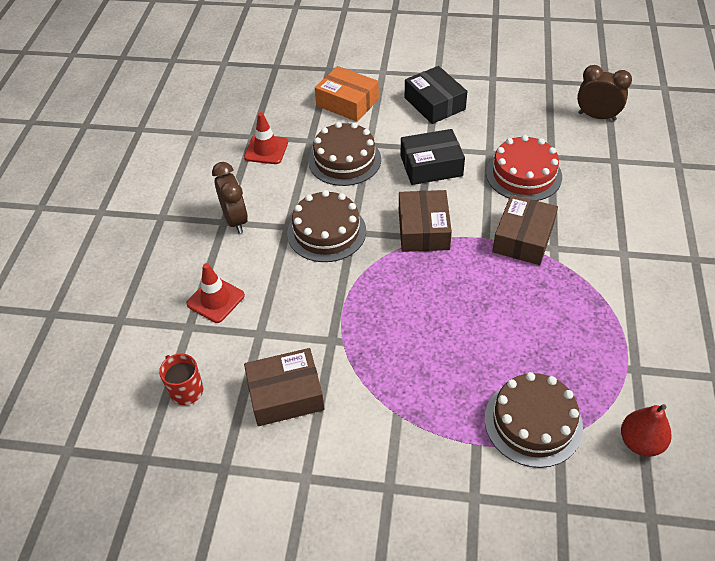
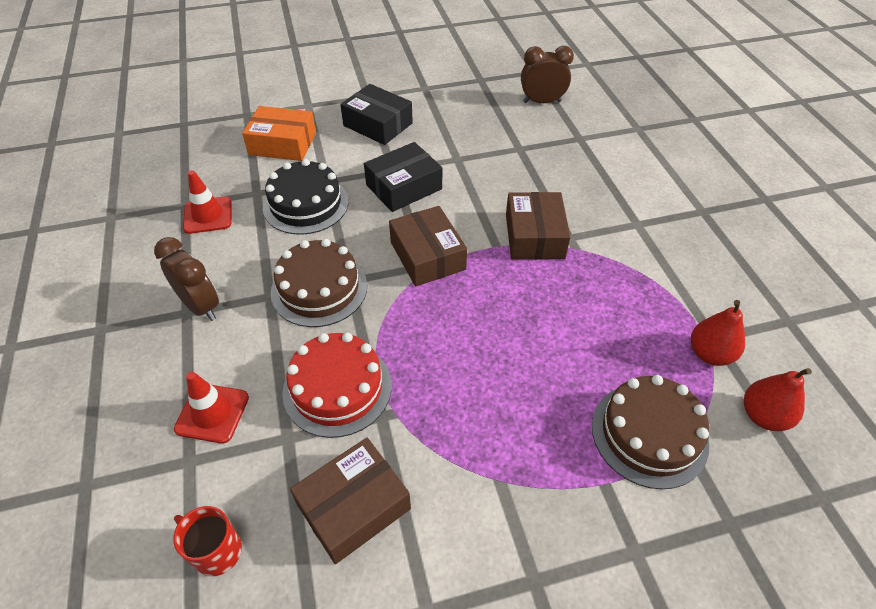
camera: 25 degrees left, 0 degrees up
brown cake [308,122,381,186] -> black cake [263,159,349,235]
red cake [486,135,562,201] -> red cake moved to [282,332,392,438]
none -> red pear [691,300,745,366]

